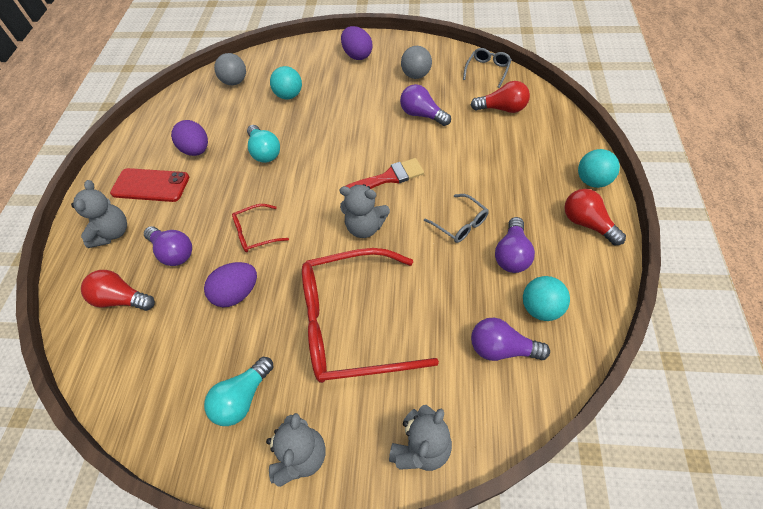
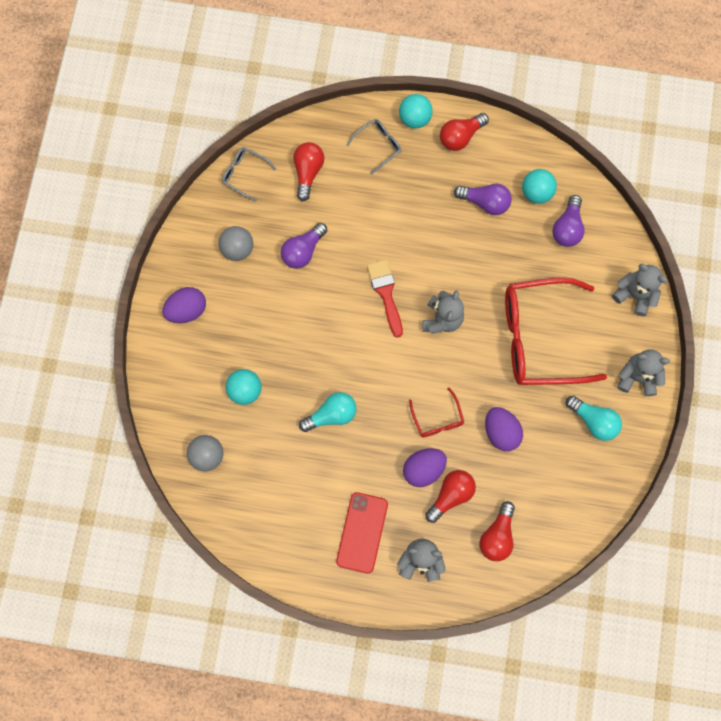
camera: 90 degrees left, 20 degrees up
purple light bulb [144,226,192,266] -> red light bulb [425,470,476,523]
purple egg [171,120,208,156] -> purple egg moved to [403,448,447,487]
red glasses [302,248,439,383] -> red glasses turned 90 degrees clockwise [505,277,607,385]
grey glasses [424,194,489,243] -> grey glasses moved to [347,119,401,175]

